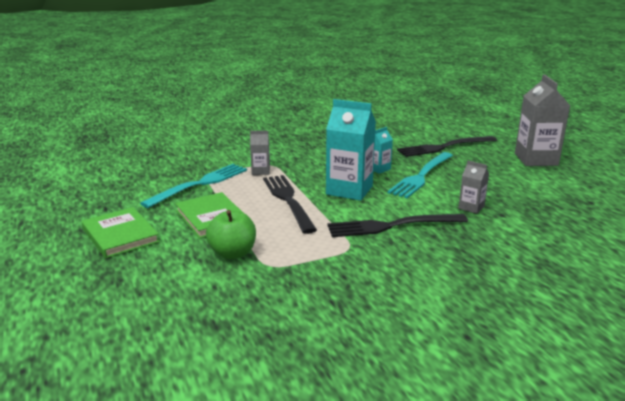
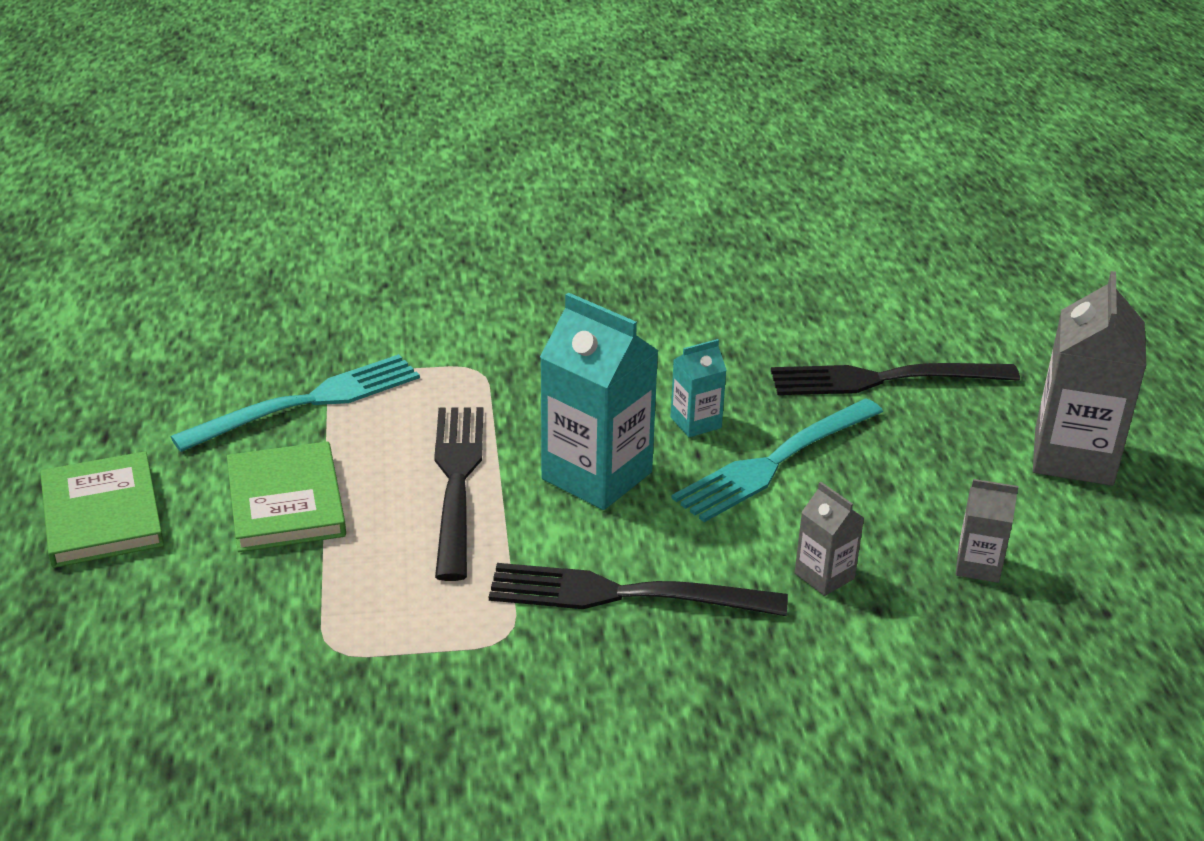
camera: 15 degrees right, 10 degrees up
green apple [206,210,256,259] -> none
grey carton [250,131,270,175] -> grey carton moved to [956,479,1018,583]

